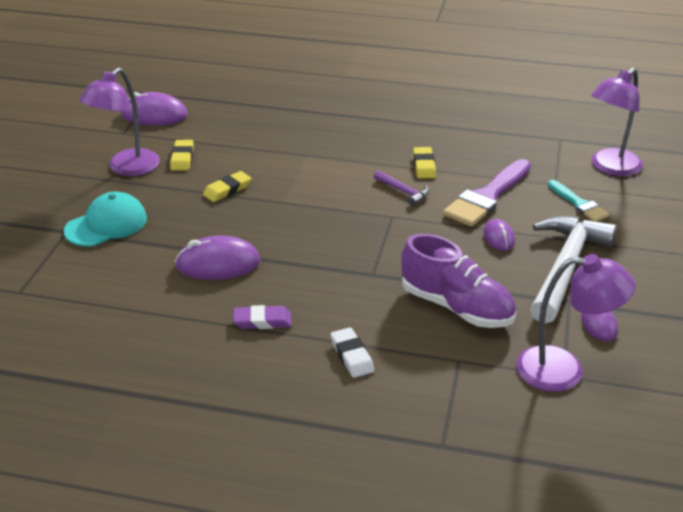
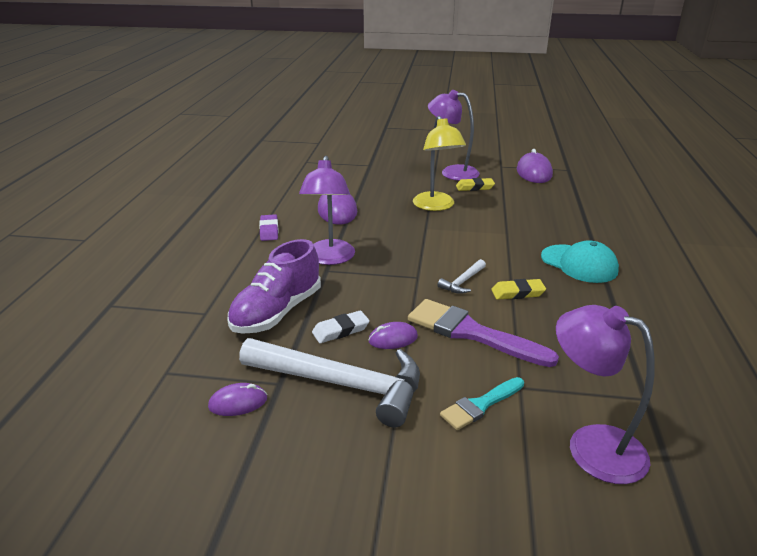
camera: 85 degrees right, 5 degrees down
turquoise cap [64,192,147,247] -> turquoise cap moved to [541,240,619,283]
yellow eraser [203,171,251,202] -> yellow lamp [413,116,466,211]
white eraser [330,327,374,378] -> white eraser moved to [312,310,370,343]
purple hammer [374,170,429,206] -> white hammer [437,259,486,294]
purple lamp [516,254,636,392] -> purple lamp moved to [299,156,355,265]

